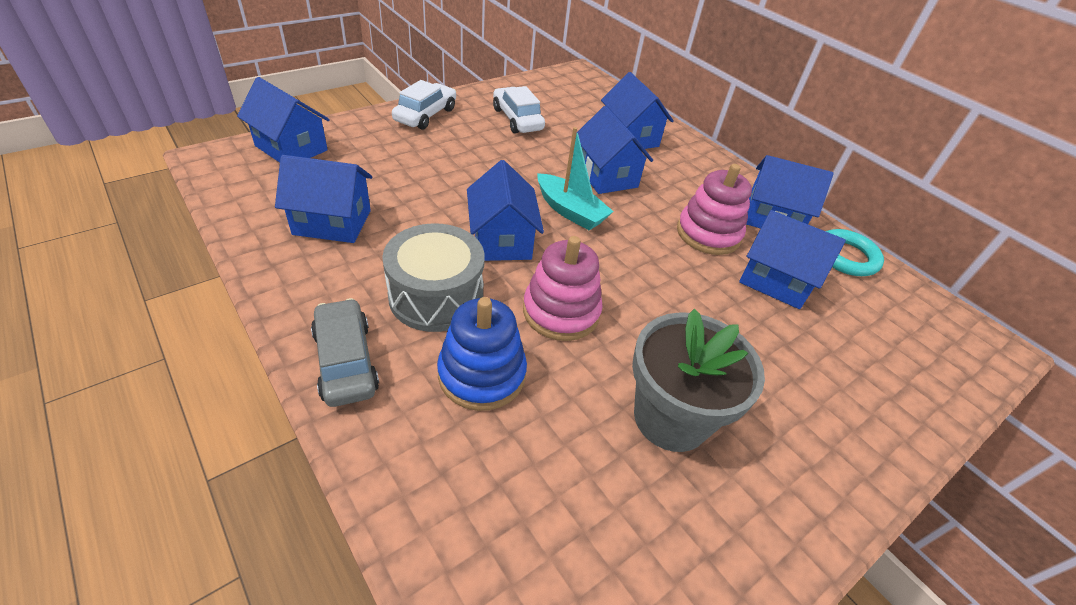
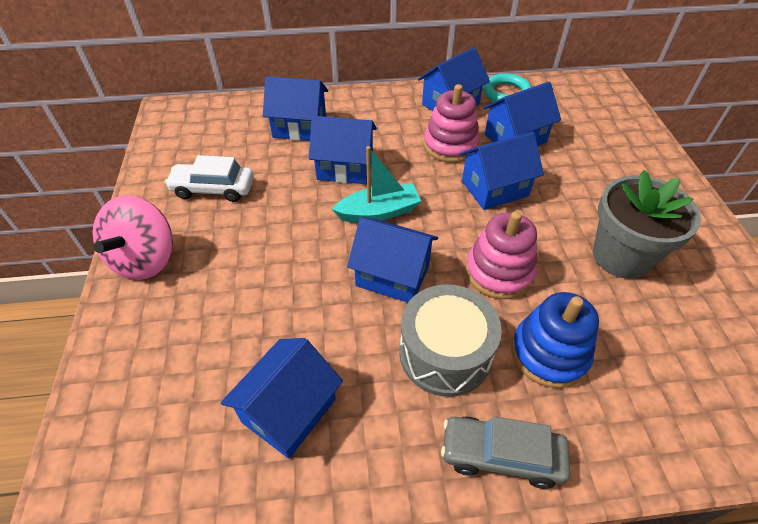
camera: 55 degrees left, 5 degrees up
blue house [237,77,330,163] -> blue house moved to [460,132,544,210]
white car [392,80,456,130] -> pink spinning top [93,195,173,280]

